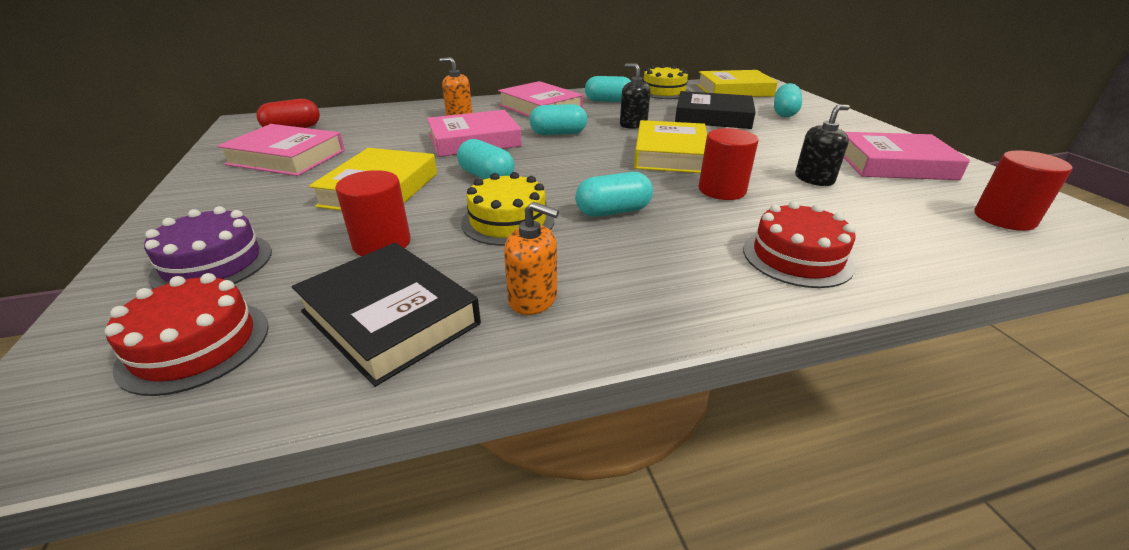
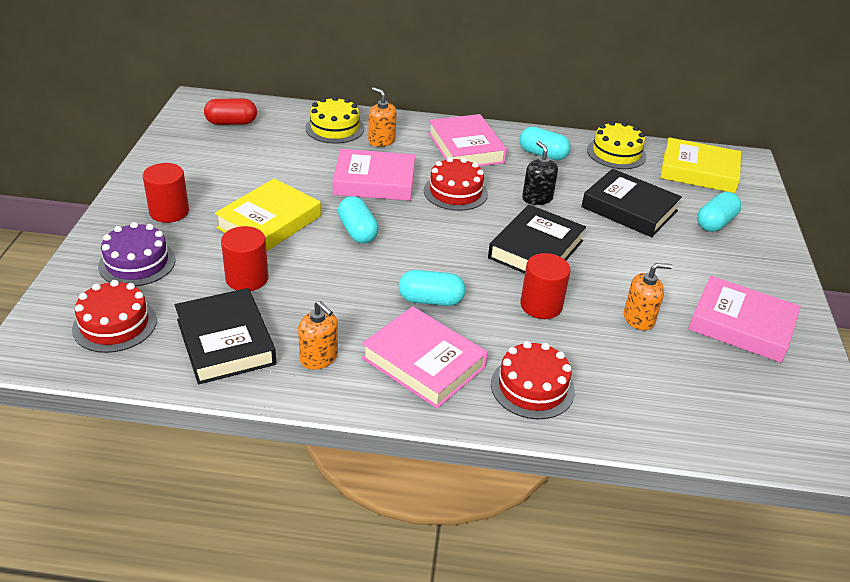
camera: 20 degrees right, 5 degrees up
pink book [217,124,345,176] -> pink book moved to [362,306,488,409]
yellow cake [461,172,554,246] -> yellow cake moved to [305,96,364,144]
turquoise capsule [529,104,587,135] -> red cake [424,157,488,211]
yellow book [634,120,707,173] -> black book [488,205,586,274]
black soap dispenser [795,105,850,186] -> orange soap dispenser [624,263,672,330]
red cylinder [974,150,1072,231] -> red cylinder moved to [143,163,189,223]

